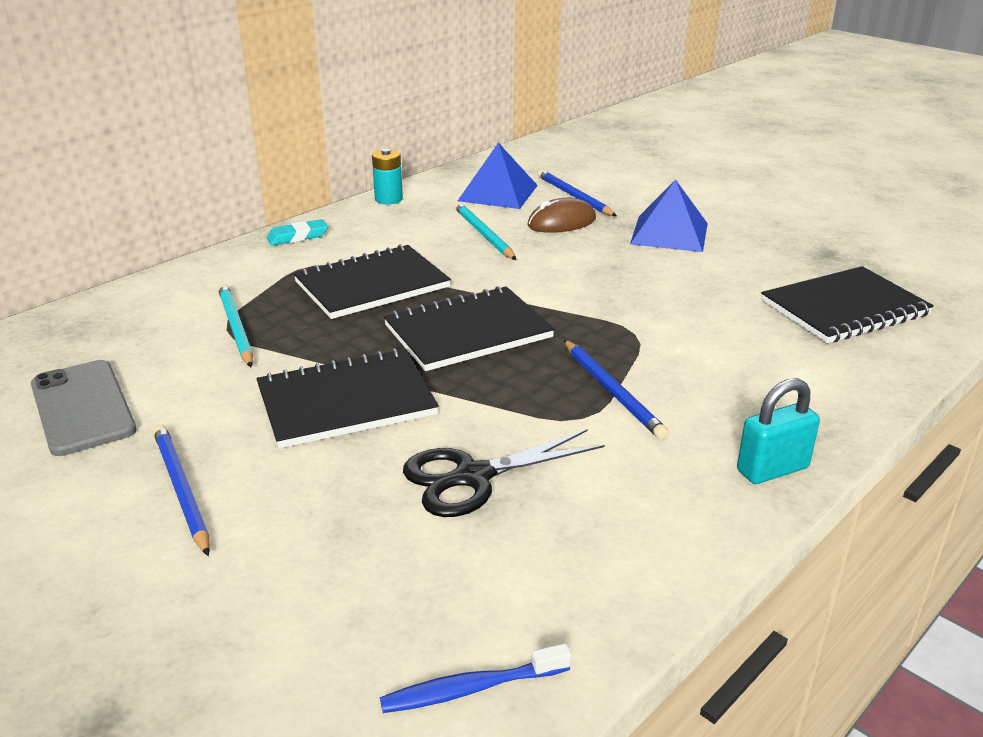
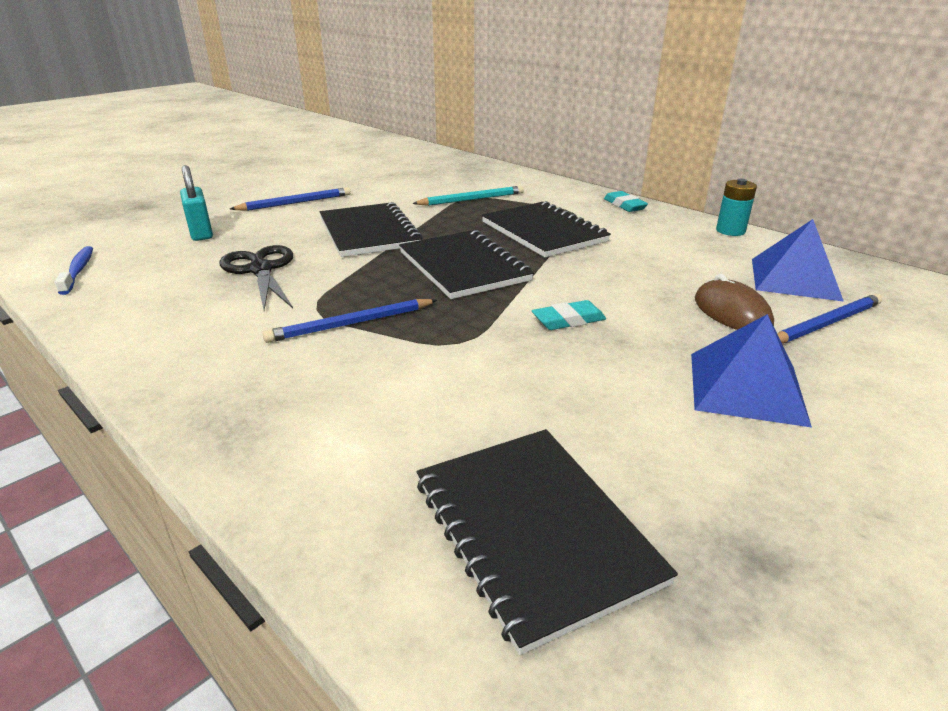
camera: 90 degrees right, 0 degrees up
grey phone [31,360,136,456] -> none
turquoise pencil [454,202,516,260] -> none
turquoise padlock [737,378,820,484] -> turquoise padlock moved to [180,165,213,241]
none -> turquoise eraser [532,300,606,330]

